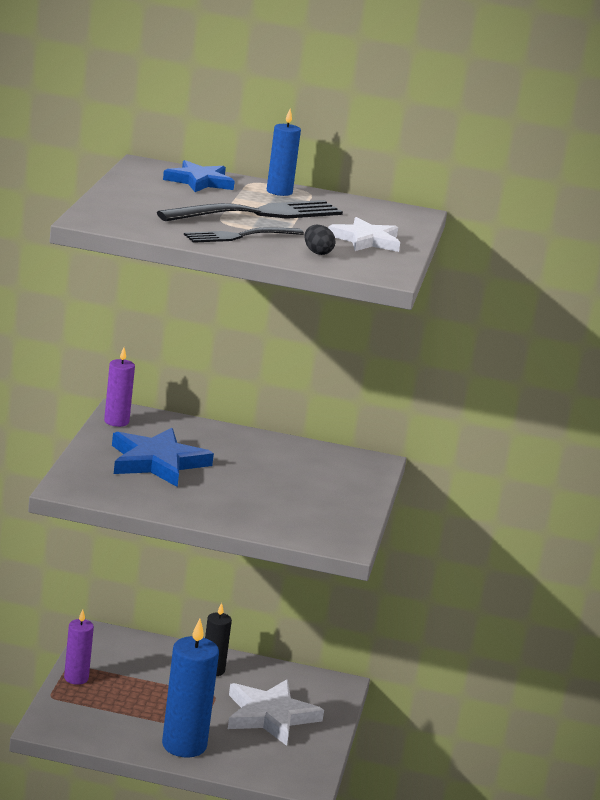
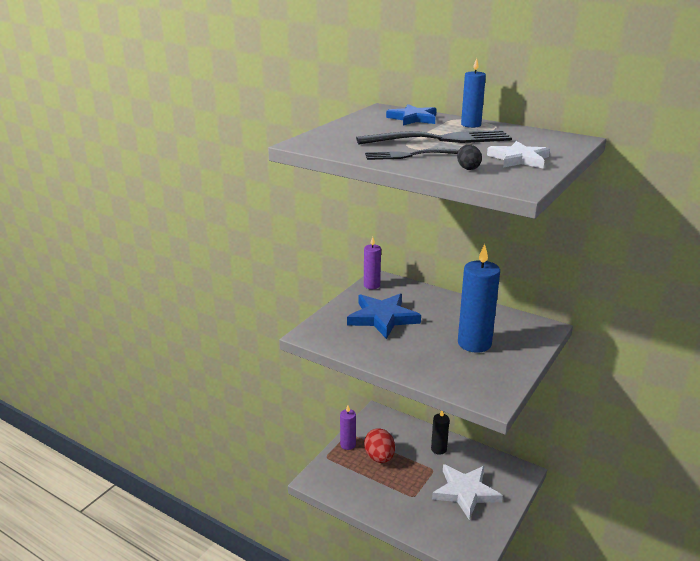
camera: 25 degrees right, 5 degrees up
blue candle [162,619,219,757] -> blue candle moved to [458,244,500,353]
none -> red egg [364,428,395,463]

